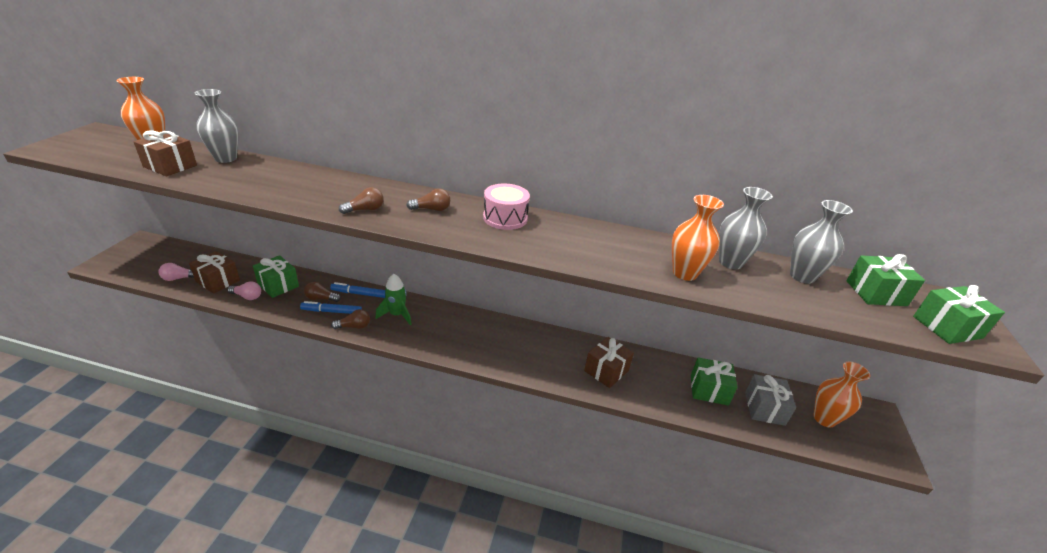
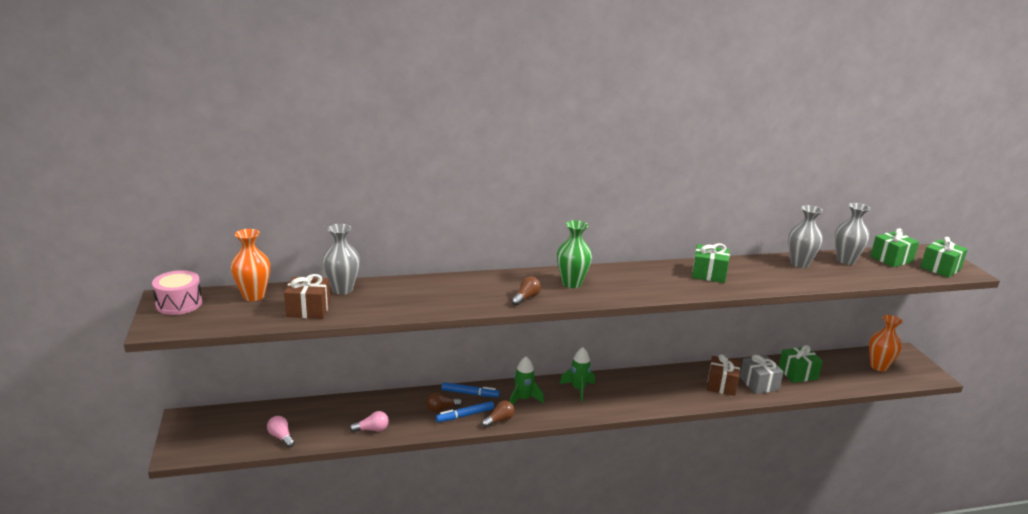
camera: 25 degrees left, 10 degrees down
pink light bulb [158,263,194,281] -> pink light bulb turned 90 degrees clockwise [267,416,295,448]
brown gift [189,251,240,293] -> none
green gift [253,255,299,298] -> green gift moved to [692,243,730,283]
blue marker [330,282,385,298] -> blue marker turned 150 degrees counterclockwise [441,382,500,397]
brown light bulb [406,188,450,211] -> green vase [557,220,592,288]
pink drum [483,184,530,230] -> pink drum moved to [152,270,202,315]
orange vase [672,195,724,281] -> none
grey gift [745,374,796,426] -> grey gift moved to [740,355,784,394]
none -> green rocket [560,347,595,402]

